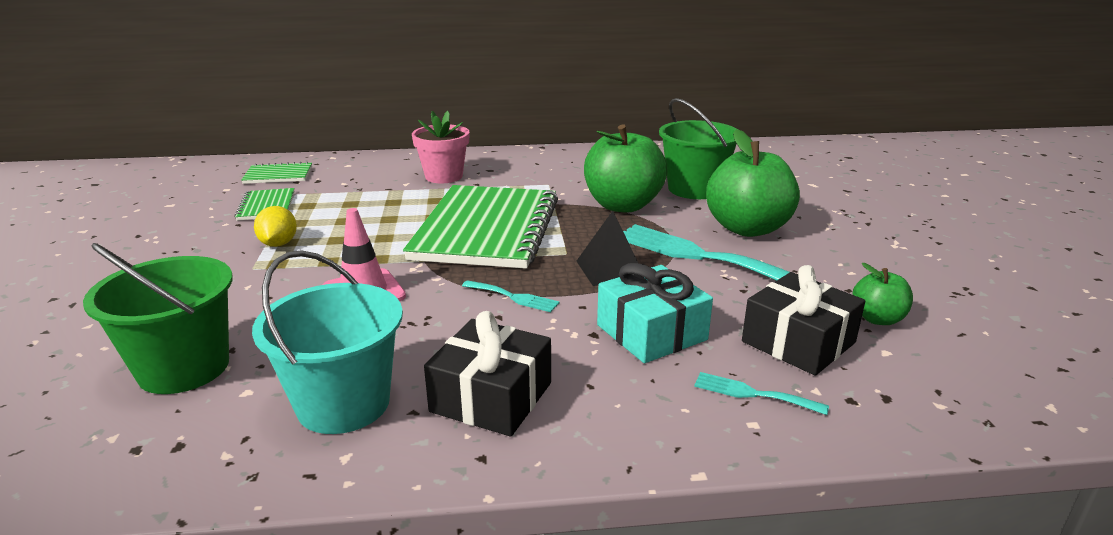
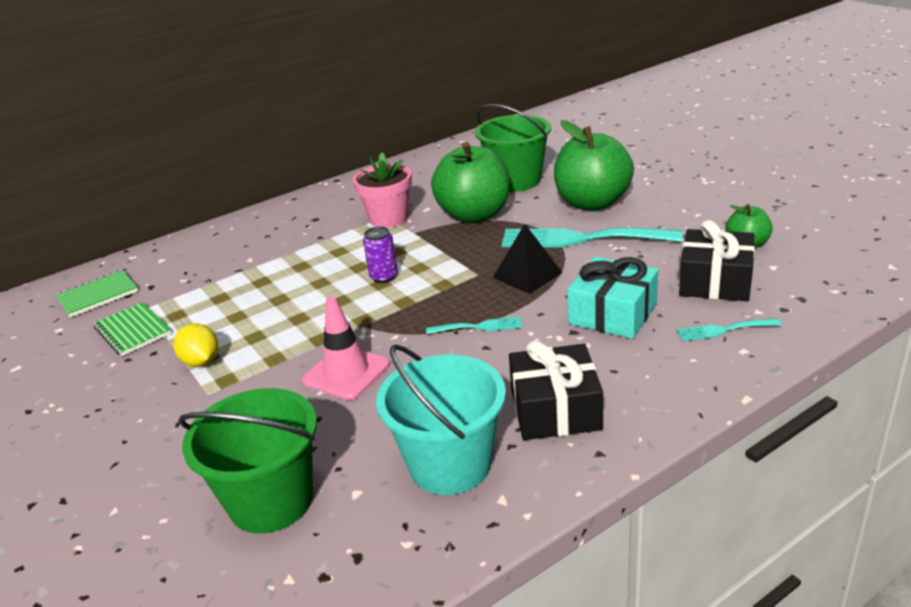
camera: 25 degrees left, 5 degrees up
green notebook [403,185,558,269] -> purple can [363,226,398,283]
pink flower pot [412,111,470,183] -> pink flower pot moved to [353,152,412,228]

